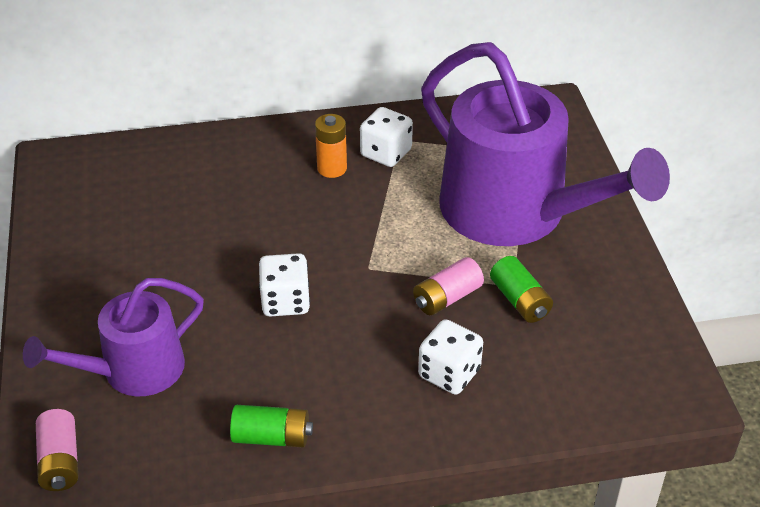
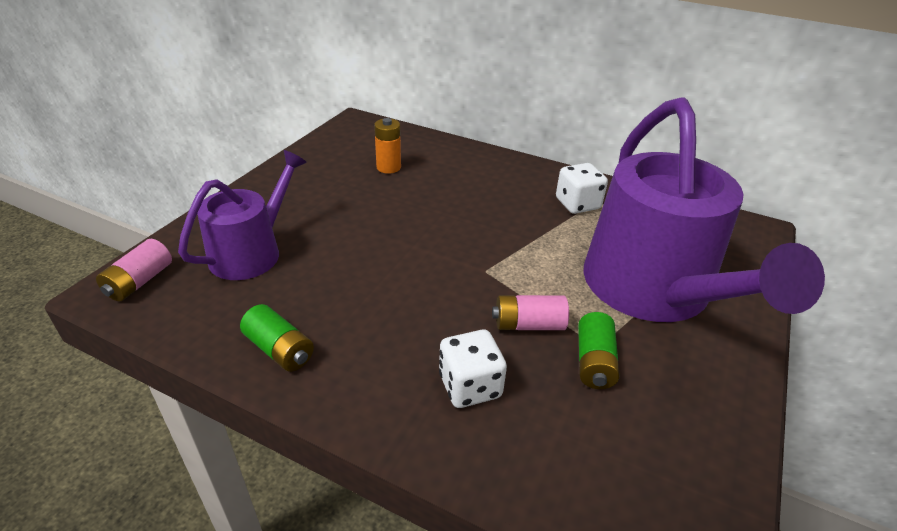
camera: 35 degrees right, 5 degrees down
purple watering can [23,278,204,396] -> purple watering can turned 120 degrees clockwise [178,150,307,280]
white dice [259,253,310,317] -> none
orange battery [315,114,347,178] -> orange battery moved to [374,118,401,174]

